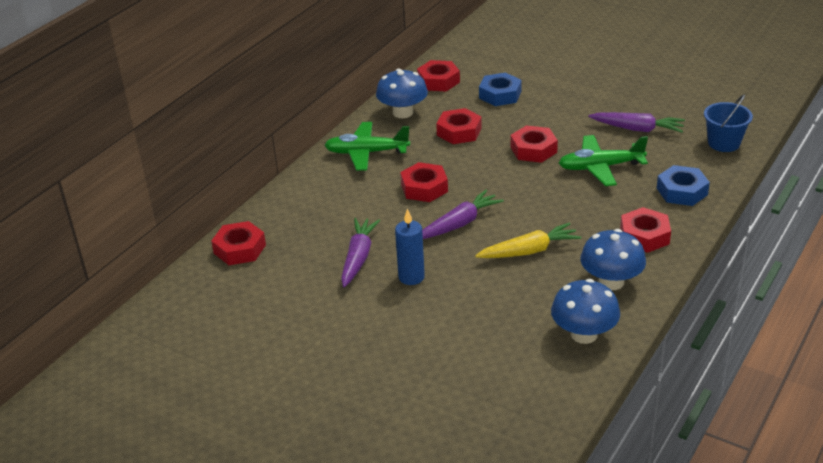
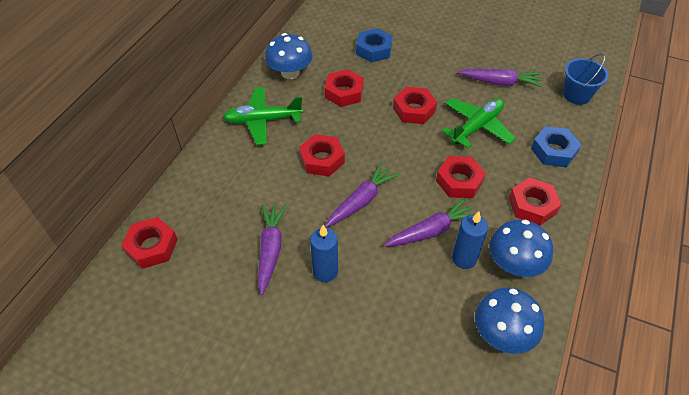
camera: 10 degrees left, 15 degrees up
red nut [417,60,460,92] -> red nut moved to [436,156,486,198]
yellow carrot [475,222,581,258] -> purple carrot [385,198,475,247]
green plane [559,135,648,186] -> green plane turned 150 degrees clockwise [442,98,516,148]
none -> blue candle [452,211,488,269]

